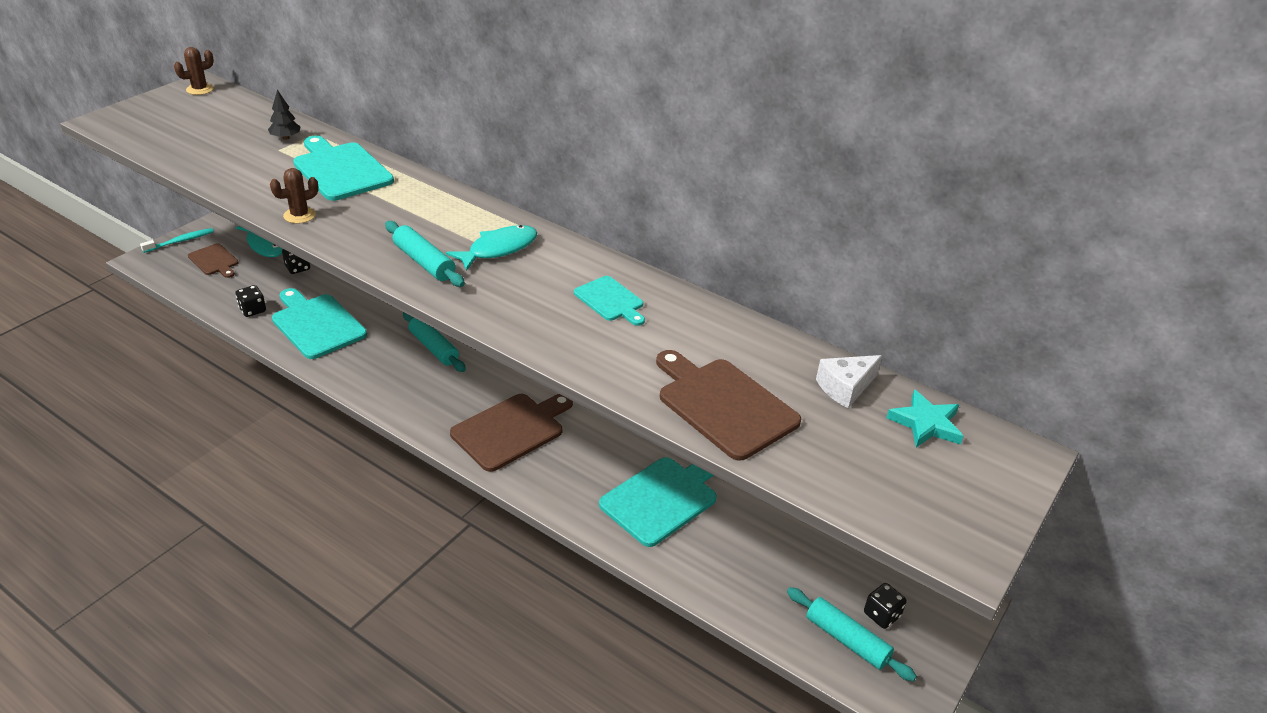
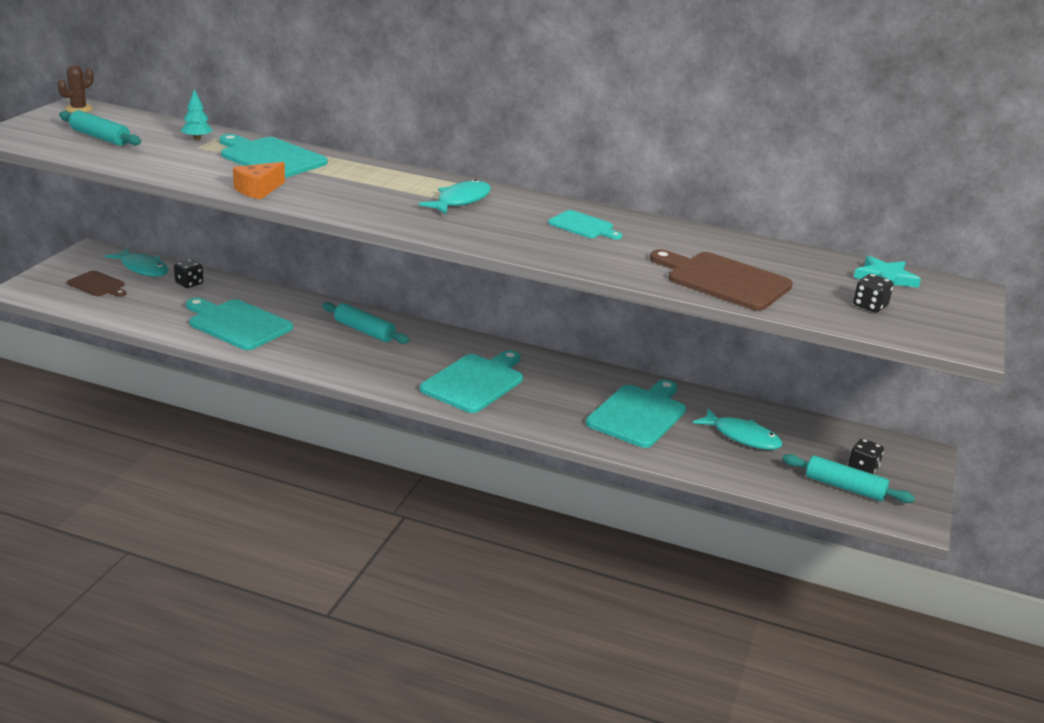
camera: 15 degrees left, 10 degrees down
turquoise toothbrush [140,228,214,253] -> none
black dice [236,285,266,317] -> black dice moved to [853,274,894,313]
black tree [268,90,300,140] -> turquoise tree [181,89,213,140]
brown cactus [270,168,319,224] -> orange cheese [233,162,285,200]
turquoise rolling pin [385,221,465,287] -> turquoise rolling pin moved to [59,110,141,146]
brown cutting board [450,394,573,472] -> turquoise cutting board [420,350,523,413]
white cheese [816,355,882,408] -> none
none -> turquoise fish [693,408,783,450]

